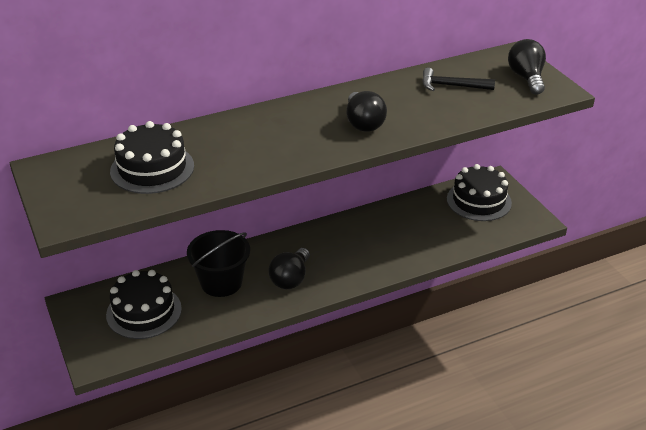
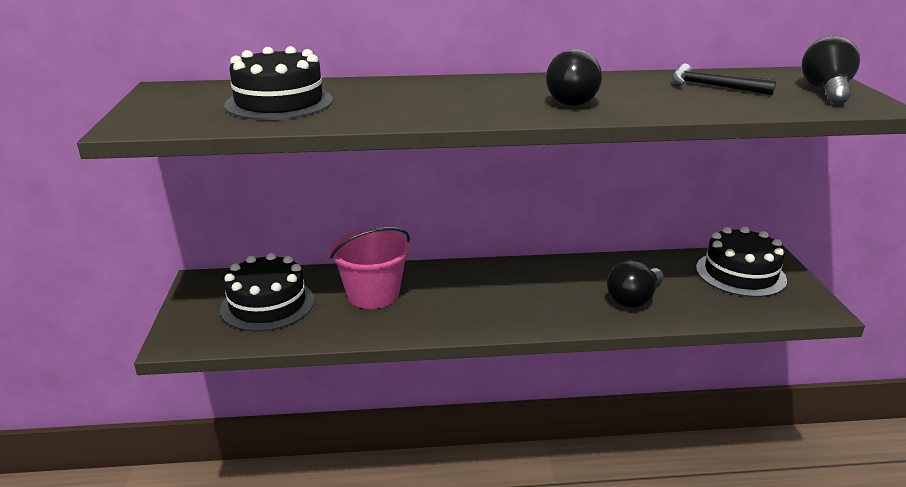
camera: 20 degrees right, 10 degrees down
black bucket [187,230,250,297] -> pink bucket [330,227,410,309]
black light bulb [268,248,310,289] -> black light bulb moved to [607,260,664,308]

